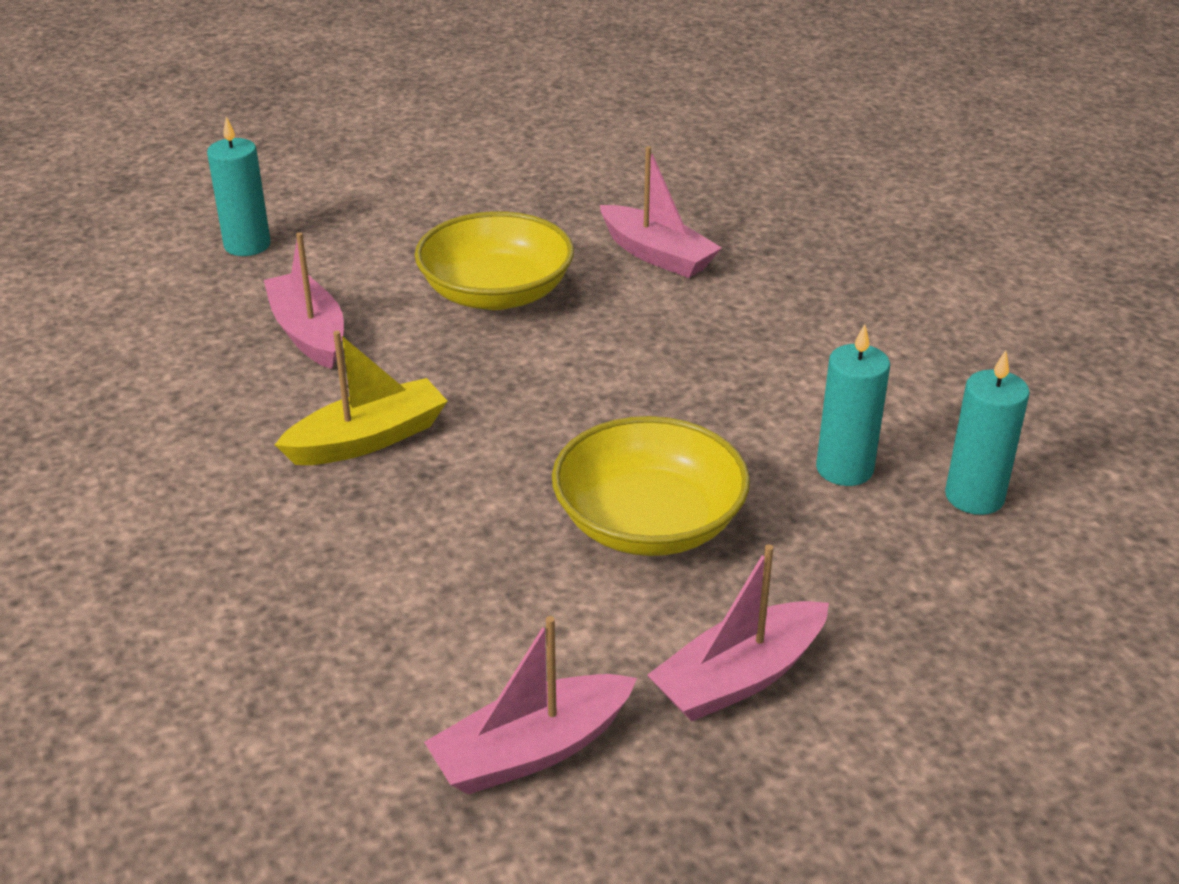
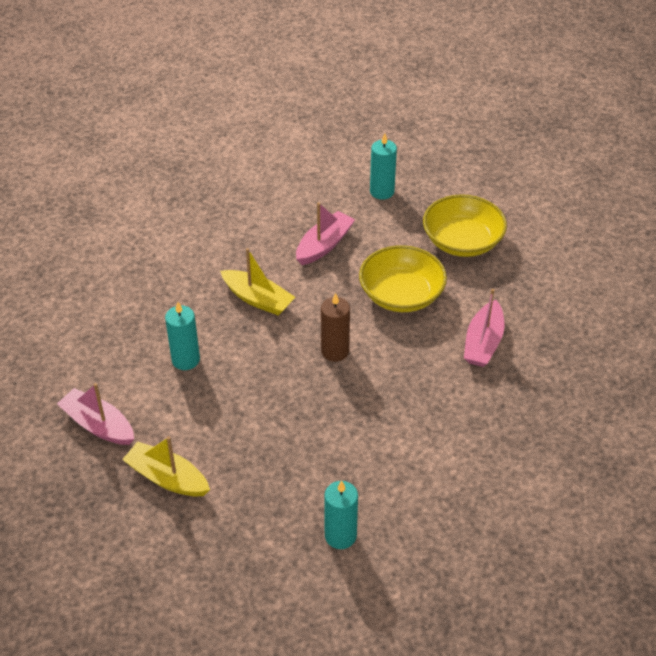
camera: 65 degrees right, 10 degrees up
yellow bowl [552,416,750,556] -> yellow bowl moved to [423,194,507,257]
pink boat [647,544,829,721] -> yellow boat [122,436,210,496]
turquoise candle [816,324,890,486] -> turquoise candle moved to [165,302,200,370]
none -> brown candle [321,293,350,362]

